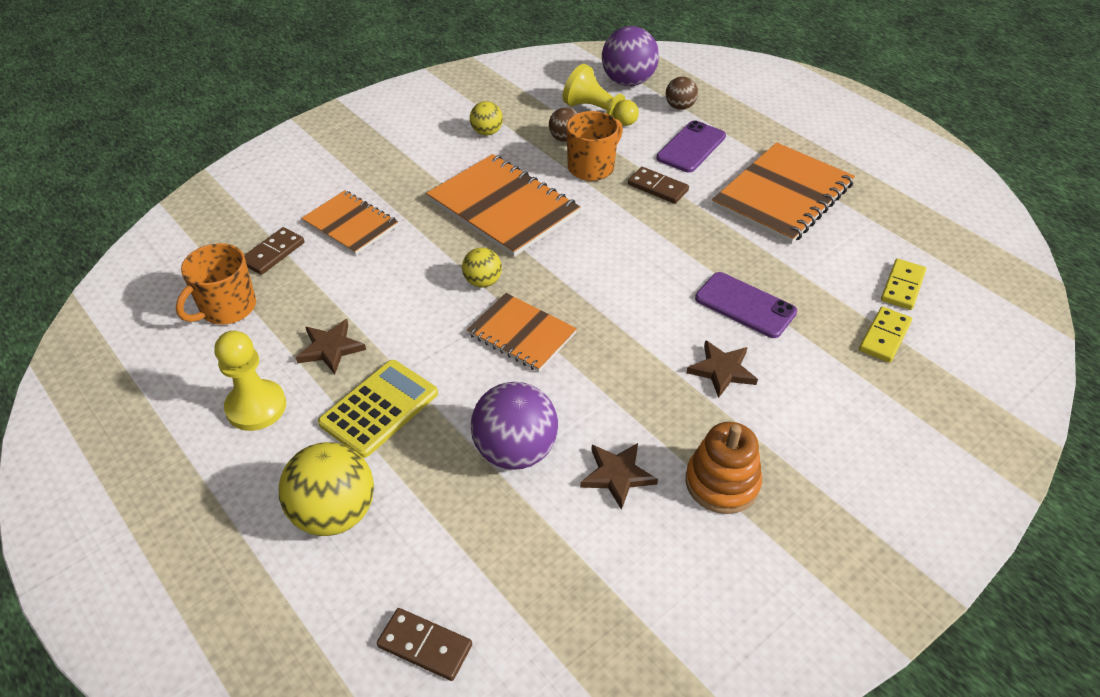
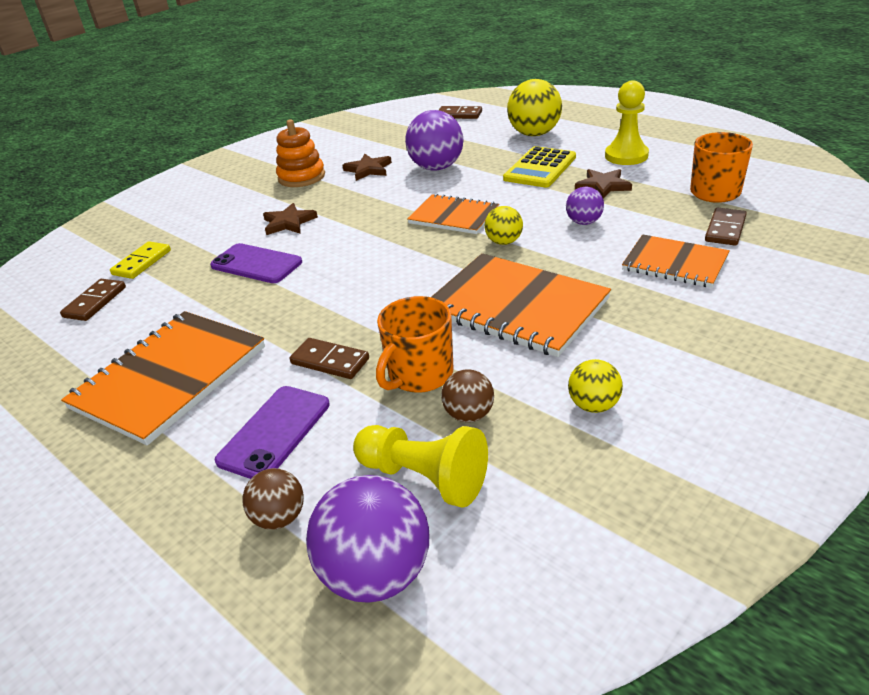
camera: 175 degrees right, 10 degrees down
yellow domino [881,259,926,310] -> brown domino [60,279,126,321]
none -> purple ball [566,187,604,225]

